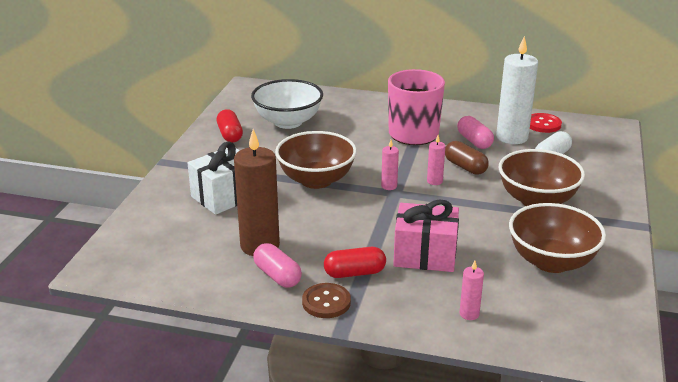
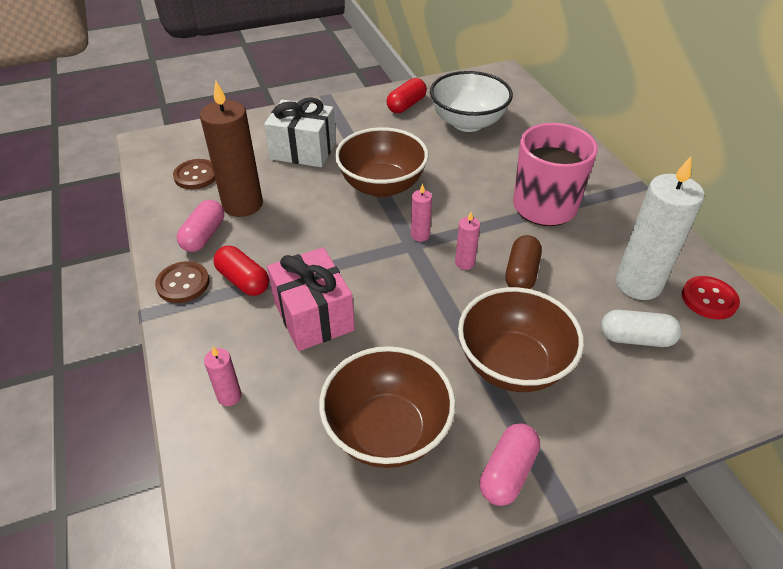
camera: 55 degrees right, 15 degrees up
pink capsule [457,116,494,149] -> pink capsule moved to [480,423,540,506]
none -> brown button [173,159,215,189]

